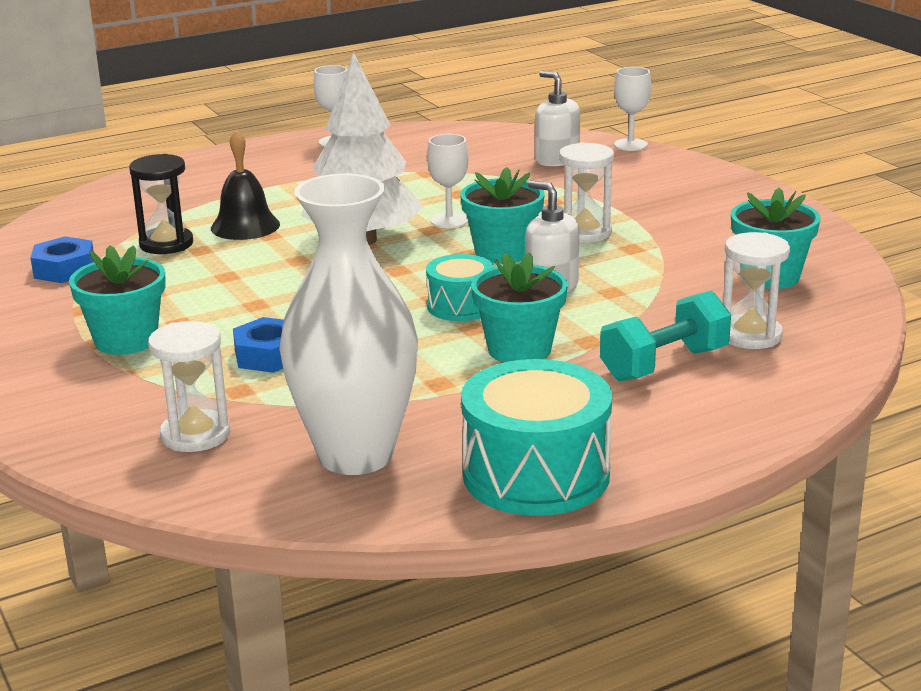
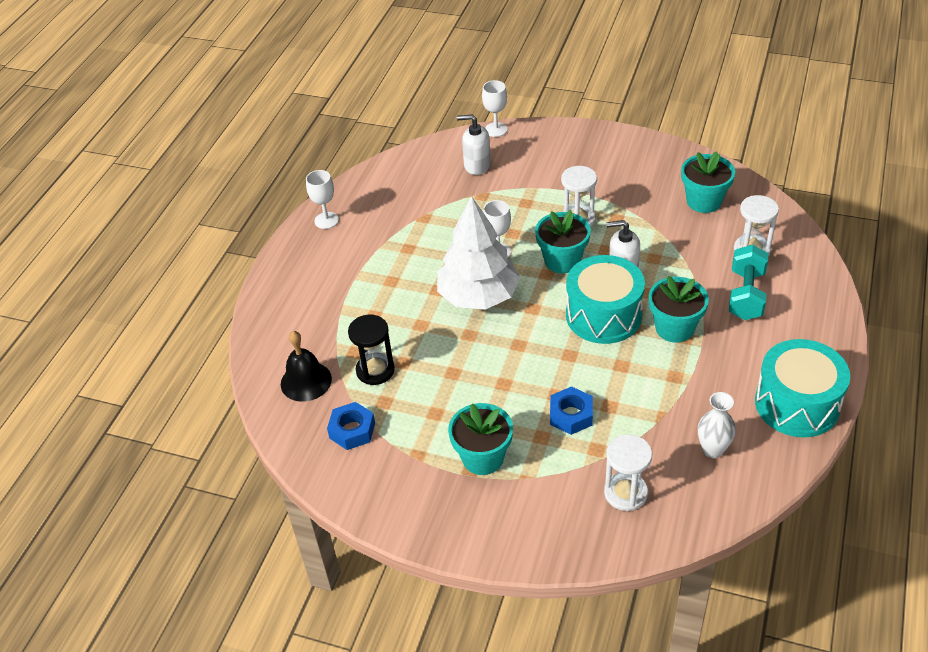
camera: 40 degrees left, 20 degrees up
black bell [211,130,280,240] -> black bell moved to [281,331,332,402]
white vase [279,174,418,475] -> white vase [698,392,736,458], size x0.46
turquoise drum [426,254,494,321] -> turquoise drum [566,255,645,344], size x1.77

